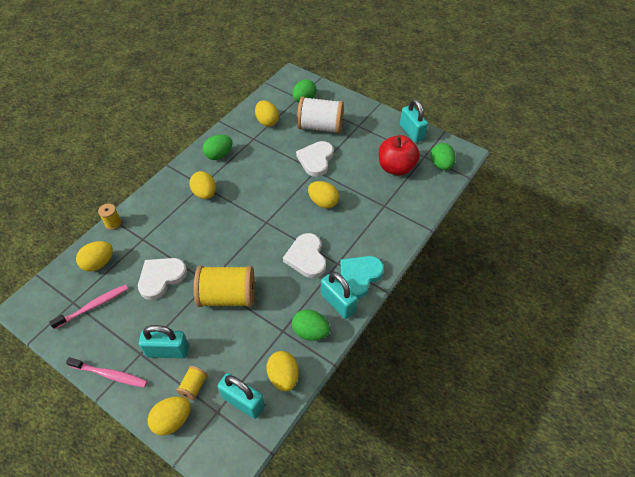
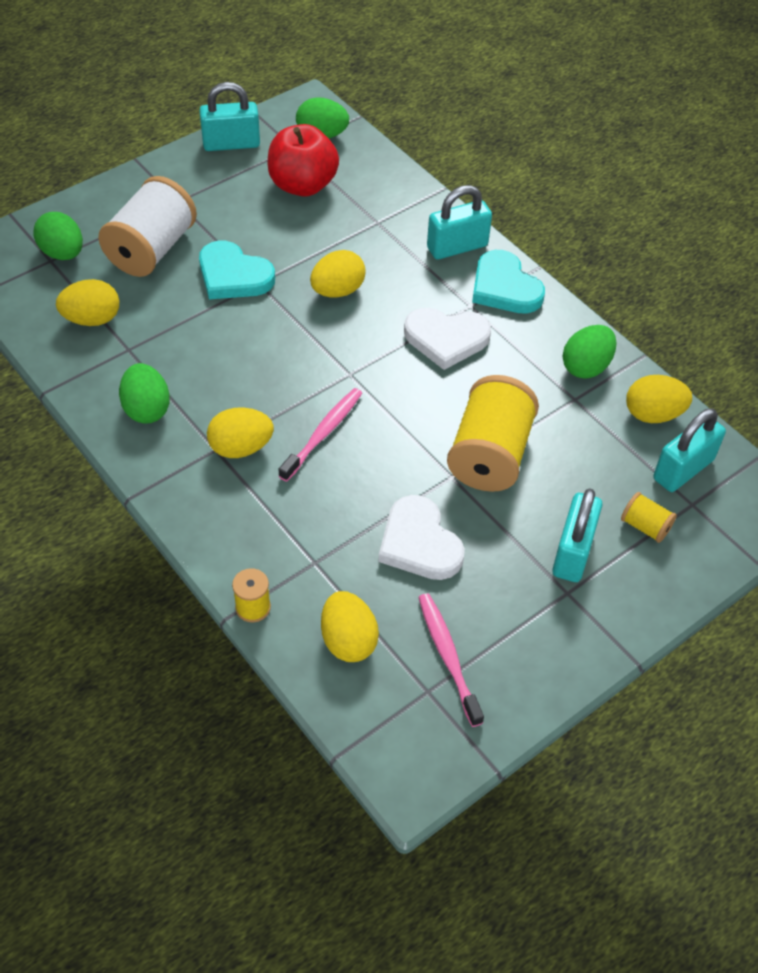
camera: 75 degrees left, 0 degrees up
pink toothbrush [66,357,147,387] -> pink toothbrush moved to [279,388,362,482]
yellow egg [147,396,190,436] -> none
white heart [296,141,334,177] -> turquoise heart [199,241,275,299]
turquoise padlock [321,272,358,319] -> turquoise padlock moved to [427,185,492,260]

